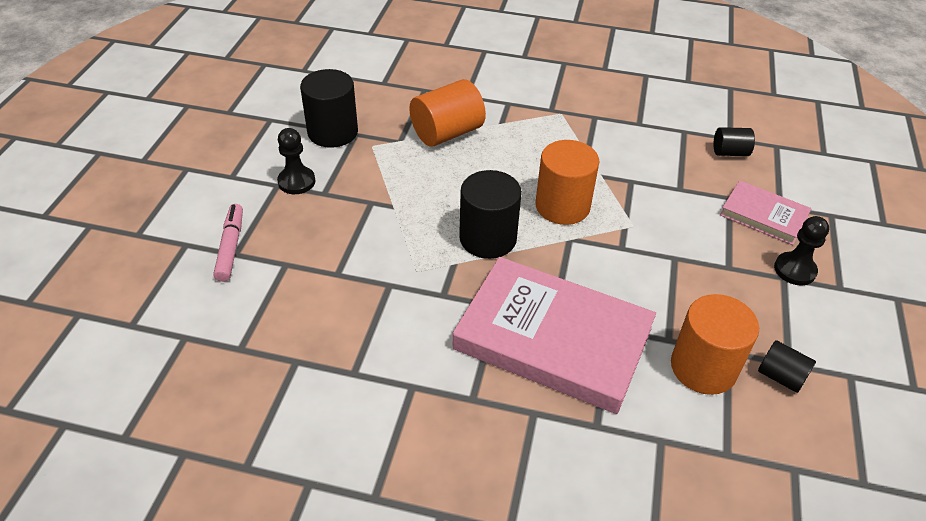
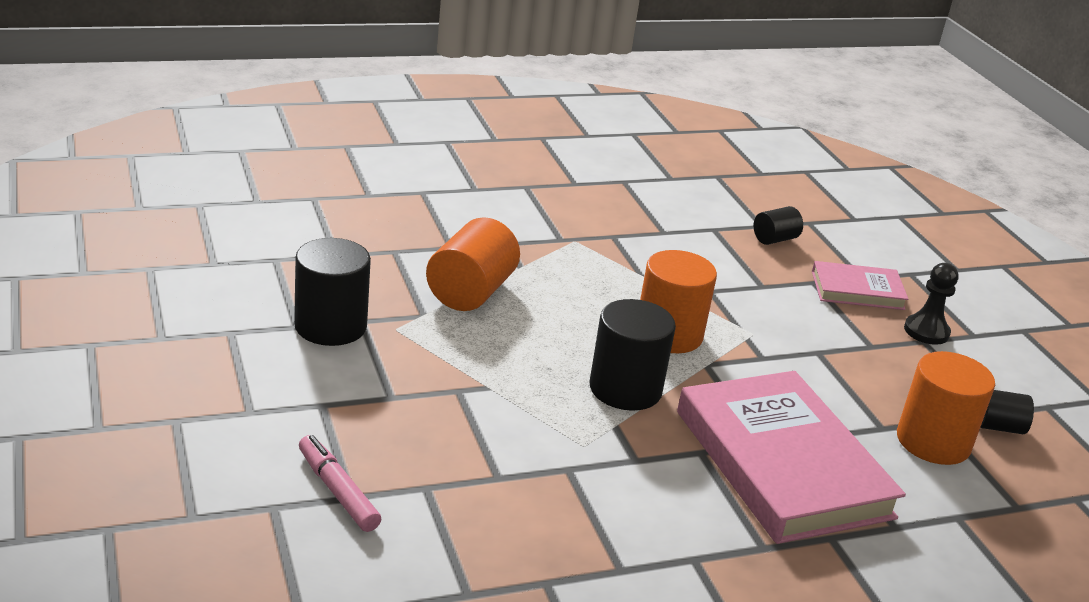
camera: 35 degrees left, 15 degrees down
black pawn [277,128,315,194] -> none
pink book [452,257,656,414] -> pink book turned 75 degrees clockwise [677,371,906,544]

